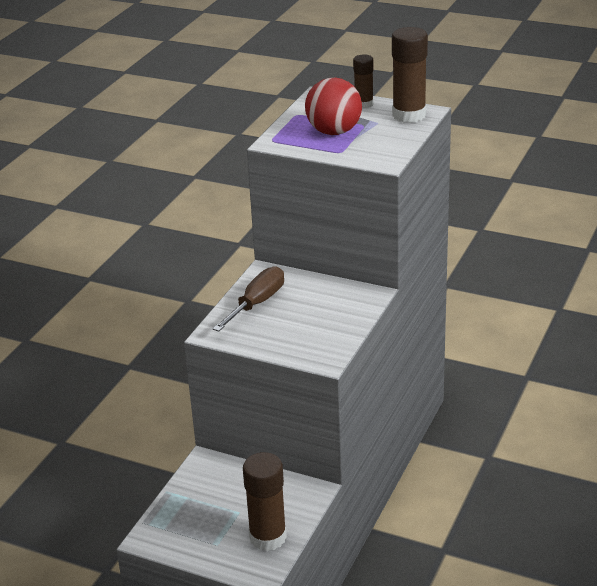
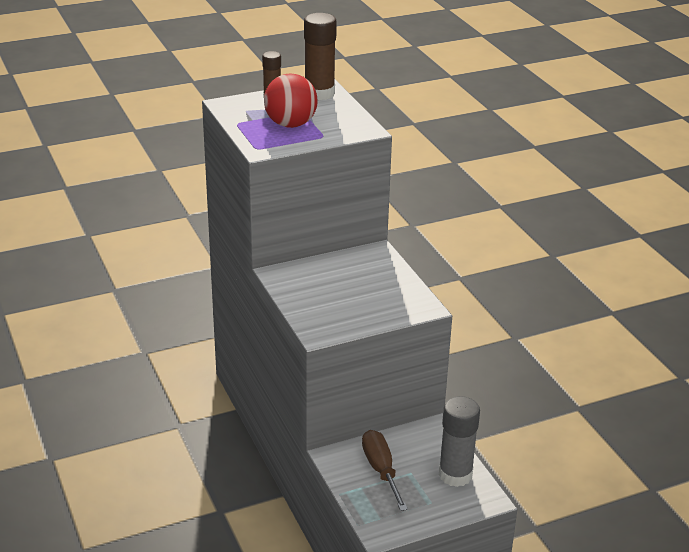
camera: 50 degrees left, 0 degrees up
brown screwdriver [213,266,284,332] -> brown screwdriver moved to [362,430,408,511]
brown glue stick [243,452,287,551] -> grey glue stick [439,396,480,487]

